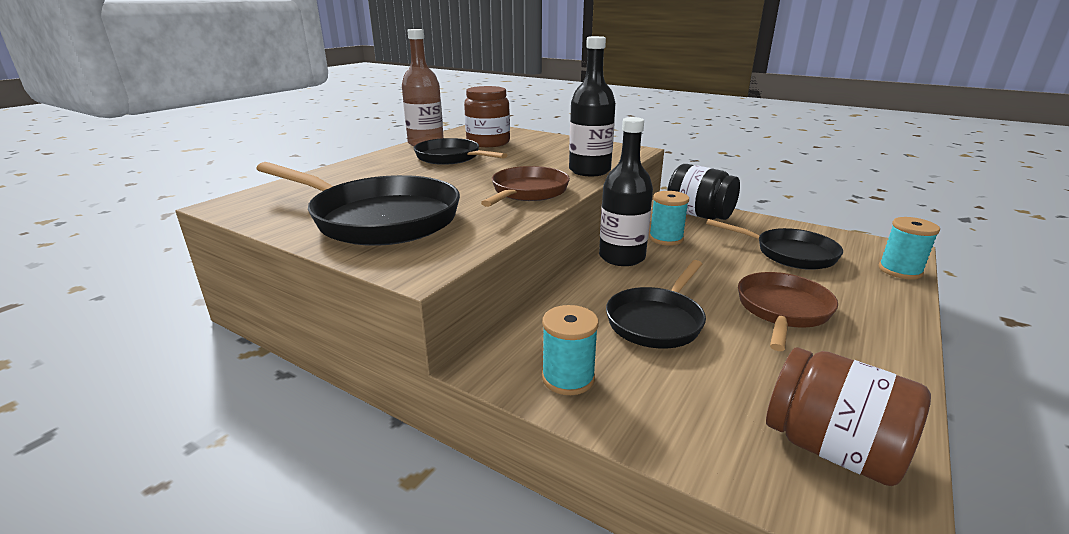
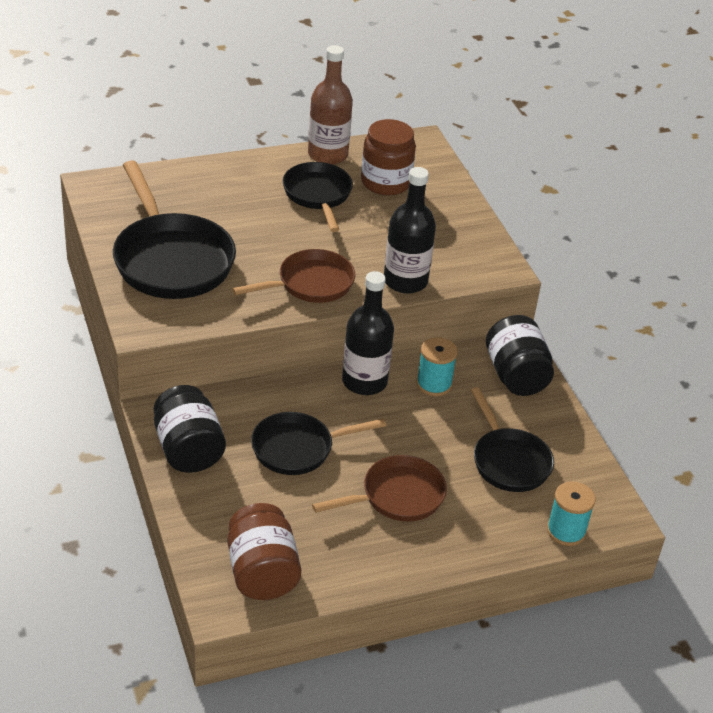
camera: 35 degrees right, 15 degrees up
turquoise spool [542,305,599,395] -> black jar [154,385,226,473]

